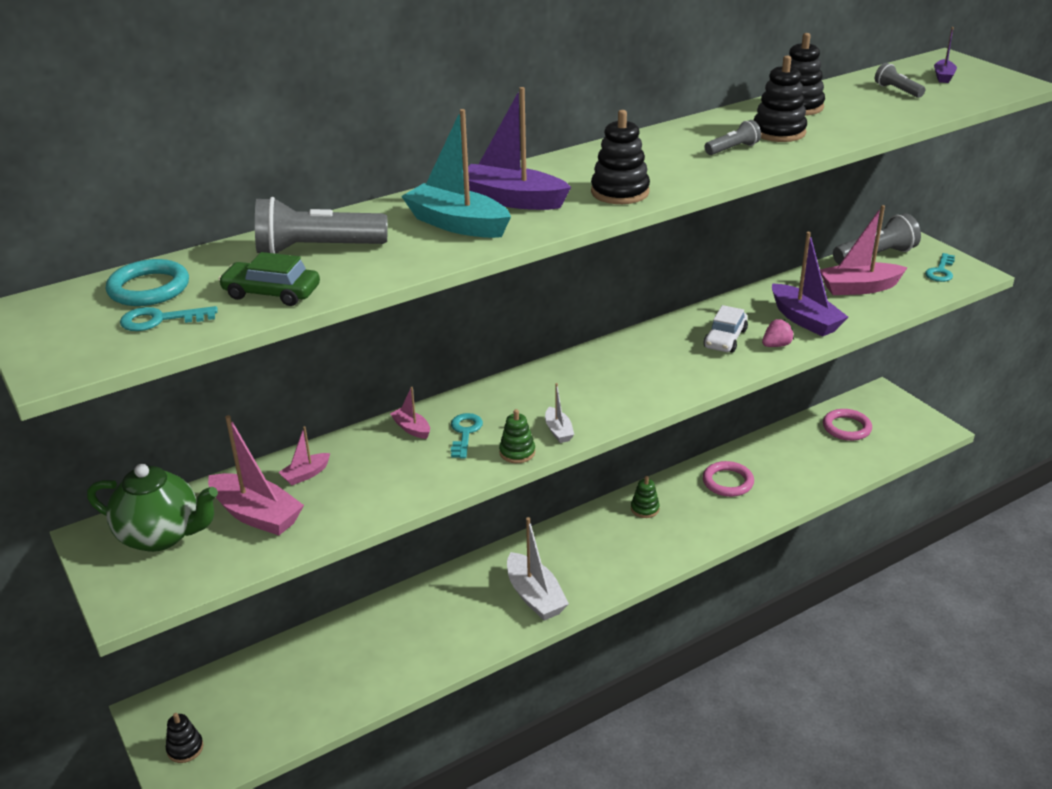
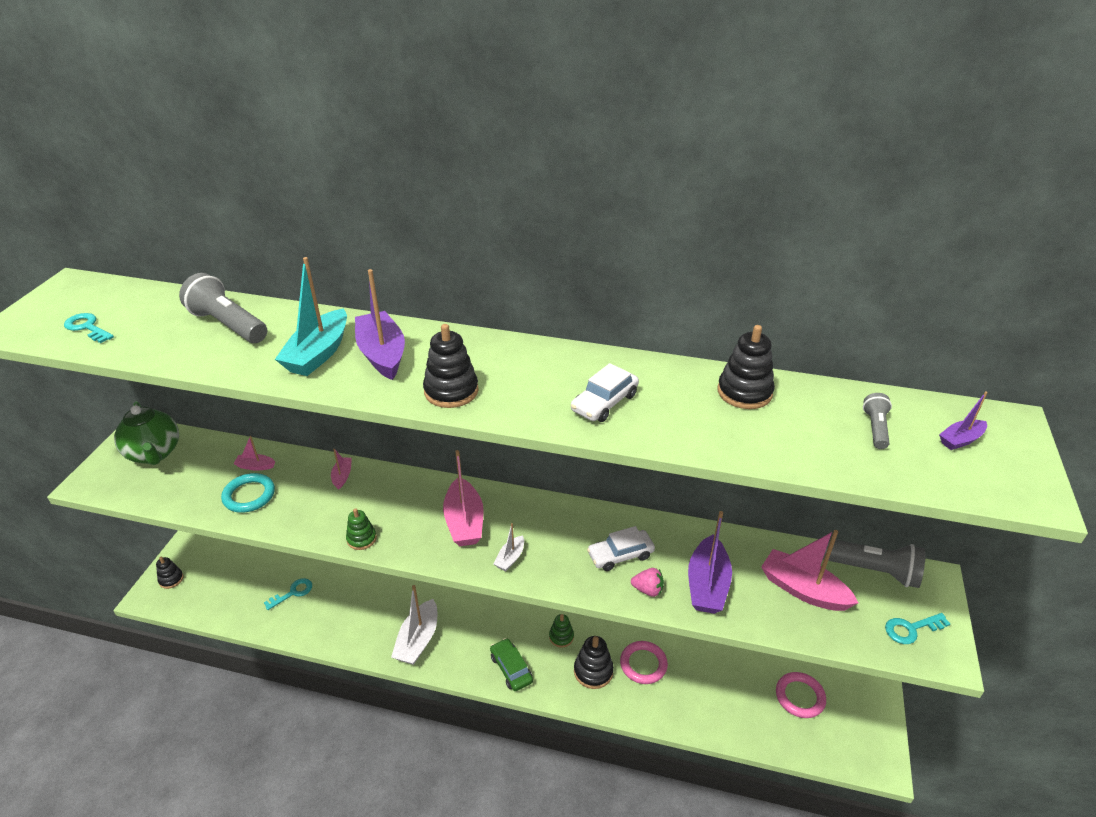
camera: 45 degrees right, 5 degrees up
turquoise ring [106,259,189,306] -> turquoise ring moved to [221,473,275,513]
pink boat [208,415,304,536] -> pink boat moved to [443,450,484,546]
green car [218,252,320,306] -> green car moved to [490,638,533,691]
turquoise boat [401,109,511,238] -> turquoise boat turned 150 degrees counterclockwise [275,257,347,376]
turquoise key [451,413,483,458] -> turquoise key moved to [264,578,312,610]
white boat [545,383,574,443] -> white boat moved to [494,523,524,571]
grey flashlight [705,120,761,155] -> white car [571,363,639,422]
black stacking toy [754,56,807,142] -> black stacking toy moved to [574,636,614,689]

